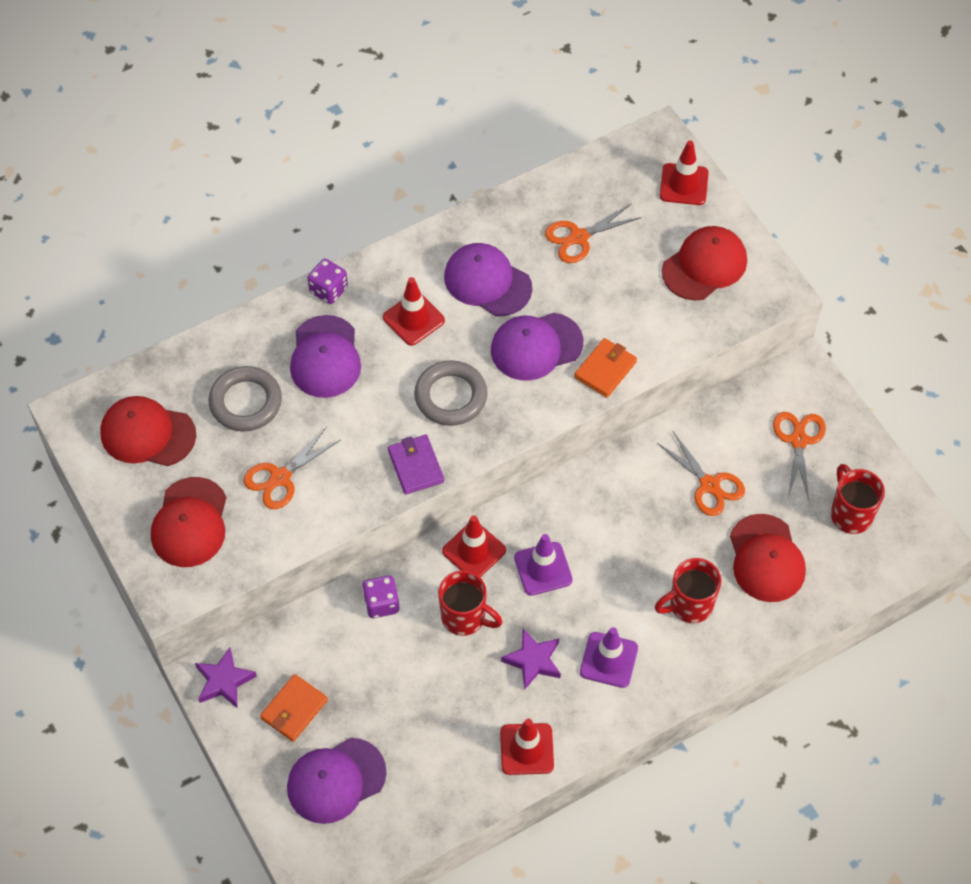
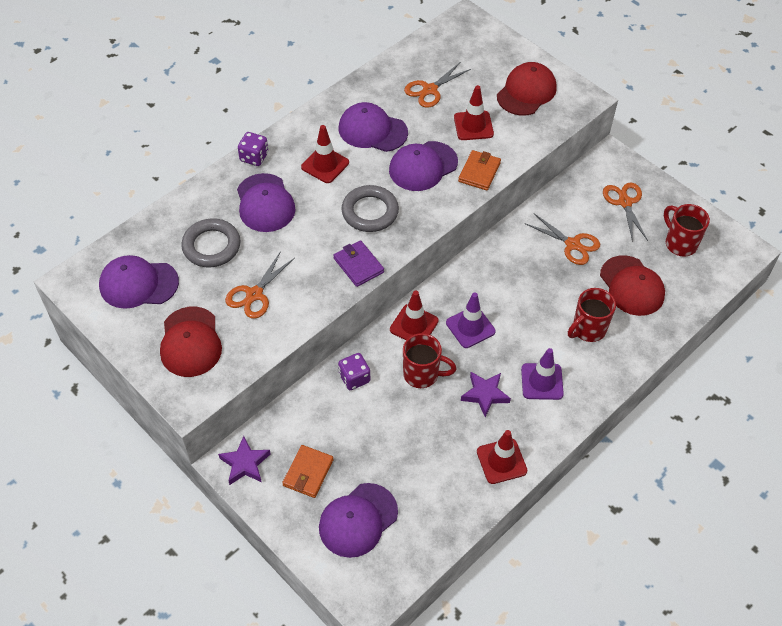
camera: 15 degrees left, 5 degrees down
red cap [100,396,196,466] -> purple cap [99,255,179,309]
red traffic cone [660,140,709,205] -> red traffic cone moved to [454,85,494,140]

